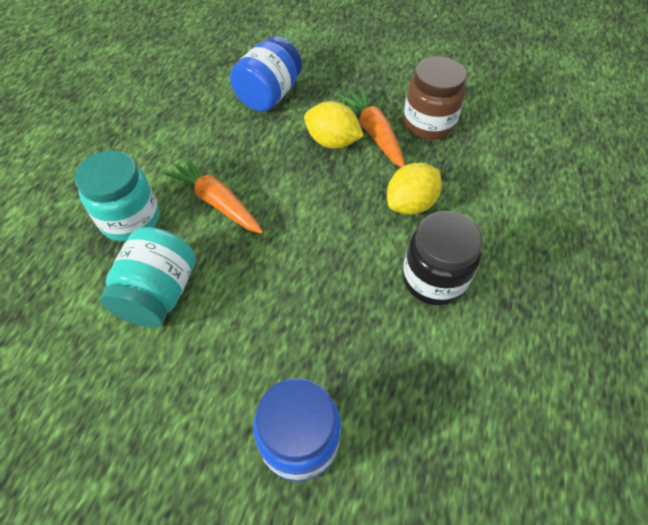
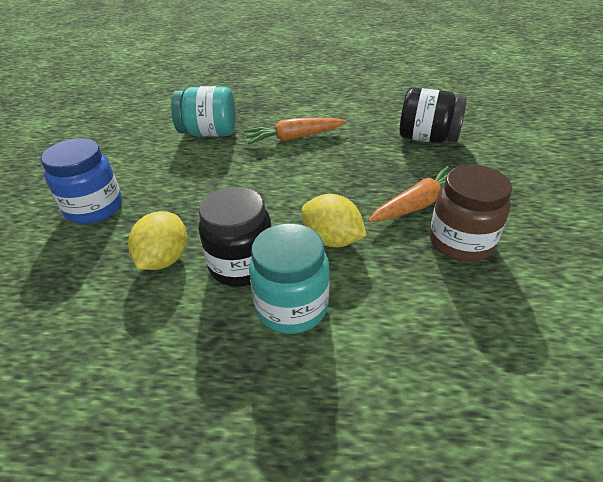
camera: 80 degrees right, 15 degrees down
turquoise jar [75,150,159,241] -> turquoise jar moved to [249,223,330,334]
orange carrot [162,155,263,234] -> orange carrot turned 135 degrees counterclockwise [244,118,346,144]
blue jar [230,36,302,112] -> black jar [399,88,467,143]
yellow lemon [304,101,364,149] -> yellow lemon moved to [128,211,187,270]

